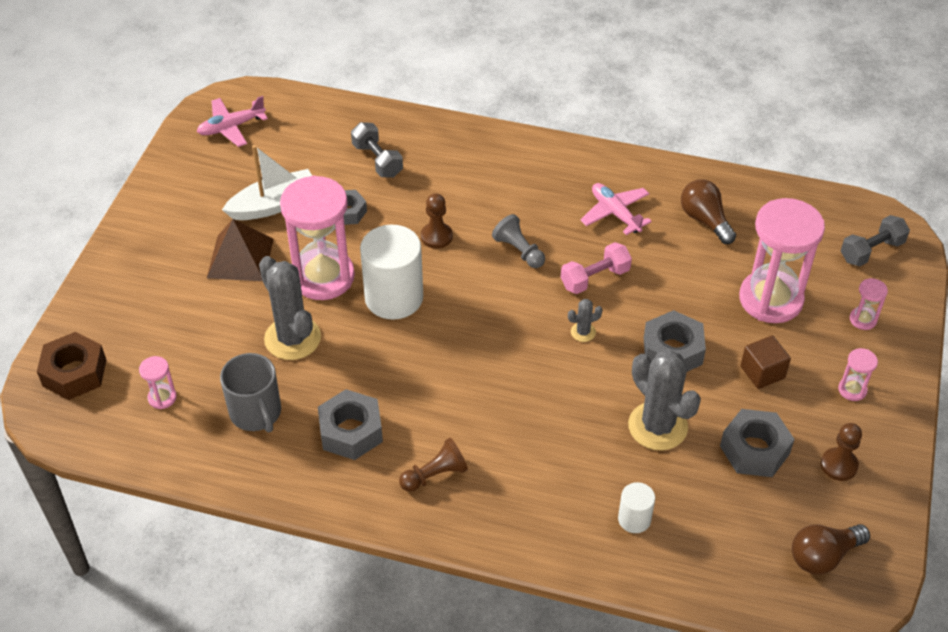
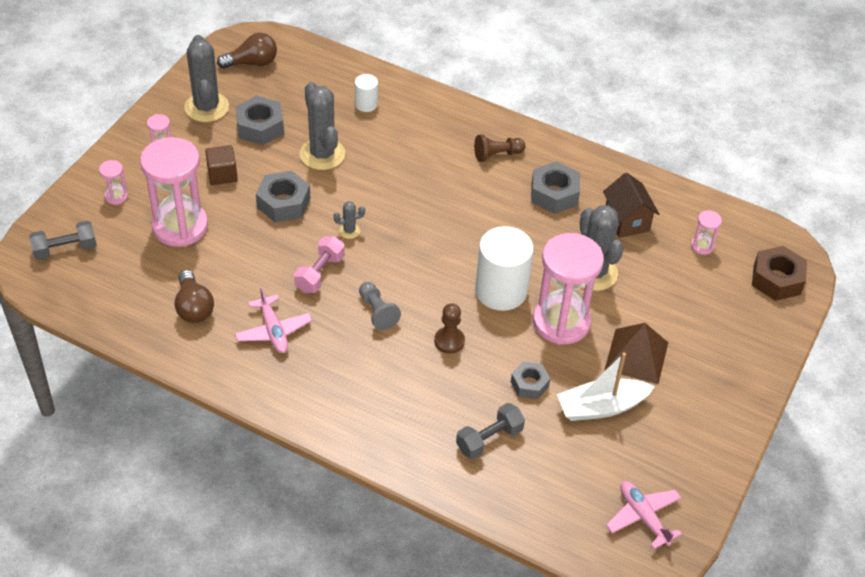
camera: 170 degrees left, 0 degrees up
pink plane [197,96,268,147] -> pink plane turned 105 degrees counterclockwise [606,481,682,549]
grey mug [220,353,281,432] -> brown house [603,172,659,238]
grey dumbbell [351,122,403,178] -> grey dumbbell turned 75 degrees clockwise [456,403,525,459]
pink dumbbell [561,242,632,294] -> pink dumbbell turned 45 degrees counterclockwise [294,236,345,293]
brown pawn [821,423,862,481] -> grey cactus [184,35,229,122]

